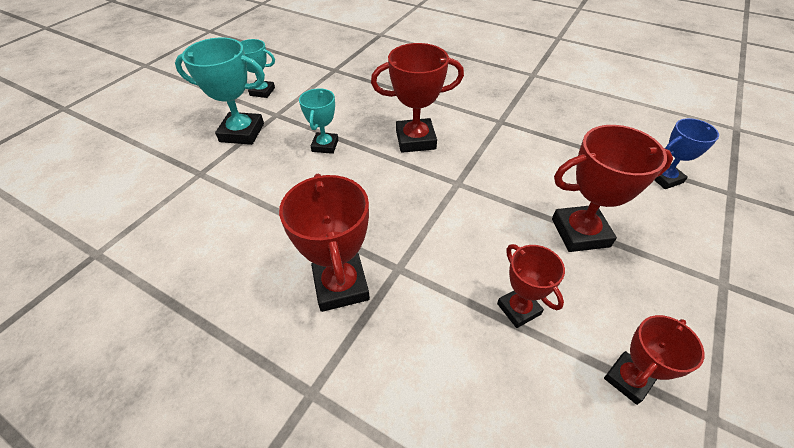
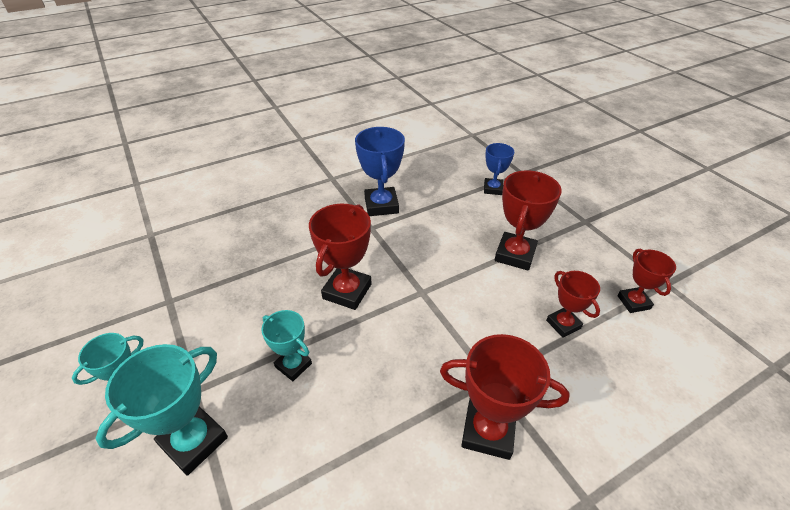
camera: 60 degrees left, 5 degrees down
red trophy [497,244,565,328] -> red trophy turned 60 degrees clockwise [546,271,600,338]
none -> blue trophy [355,127,405,216]

